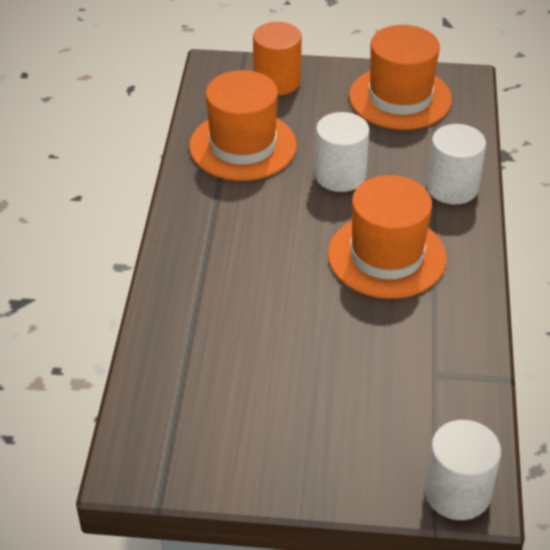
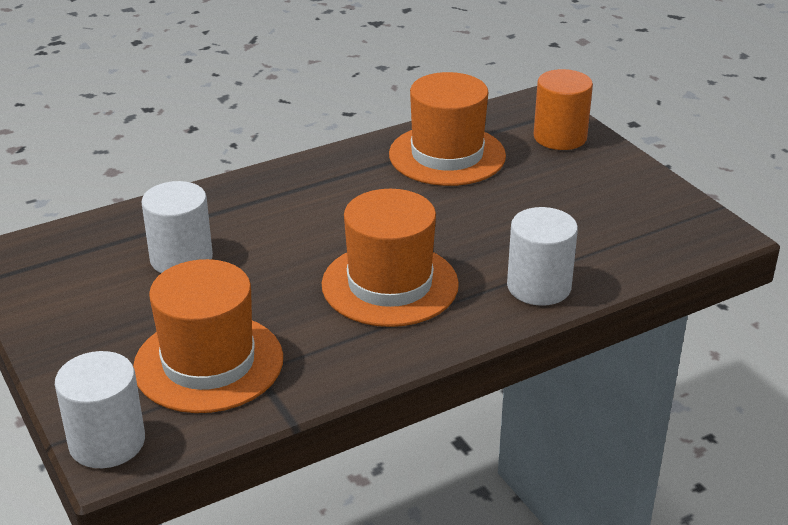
camera: 55 degrees right, 10 degrees down
white cylinder [315,112,370,192] -> white cylinder moved to [141,181,213,273]
orange hat [349,25,452,130] -> orange hat moved to [133,259,283,413]

